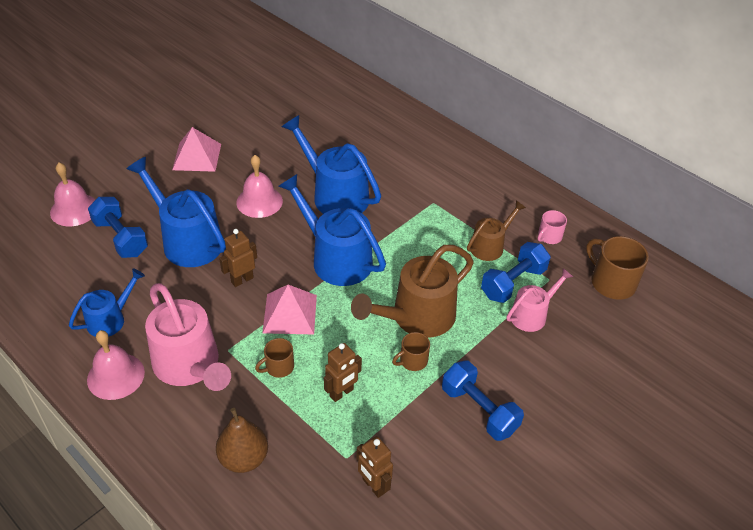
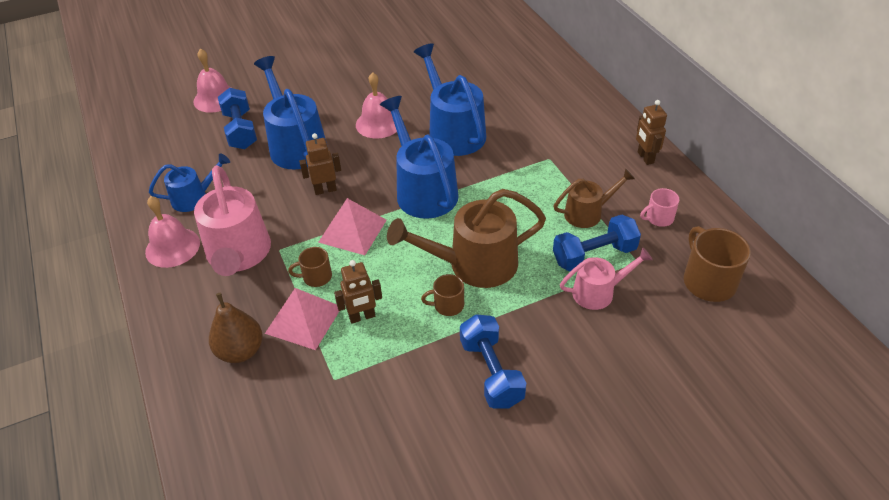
camera: 25 degrees right, 0 degrees up
pink pyramid [172,127,221,172] -> pink pyramid moved to [265,288,339,350]
brown robot [356,436,393,498] -> brown robot moved to [636,100,667,165]

